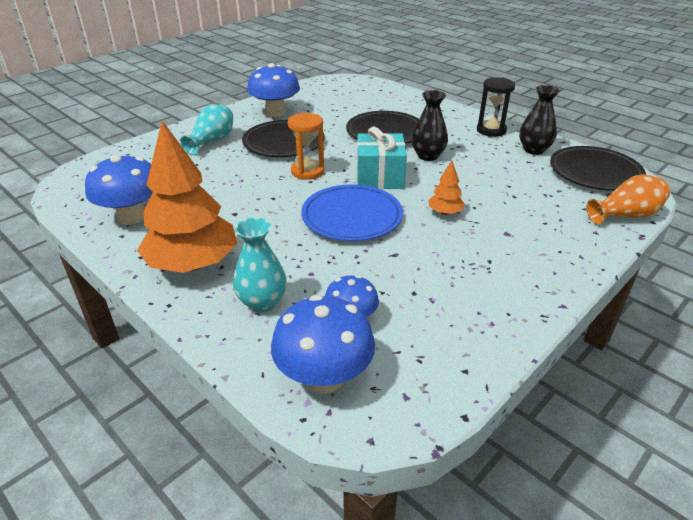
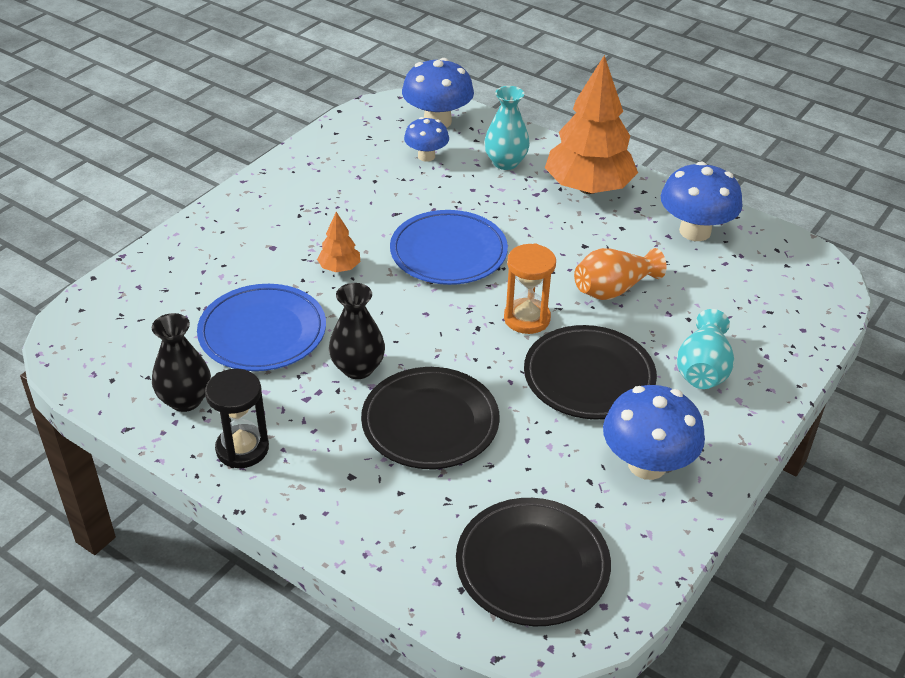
camera: 170 degrees right, 5 degrees up
turquoise gift [357,127,407,189] -> none
black plate [550,146,646,191] -> black plate moved to [456,498,611,626]
orange vase [586,174,670,225] -> orange vase moved to [574,248,667,300]
none -> blue plate [197,284,326,371]

